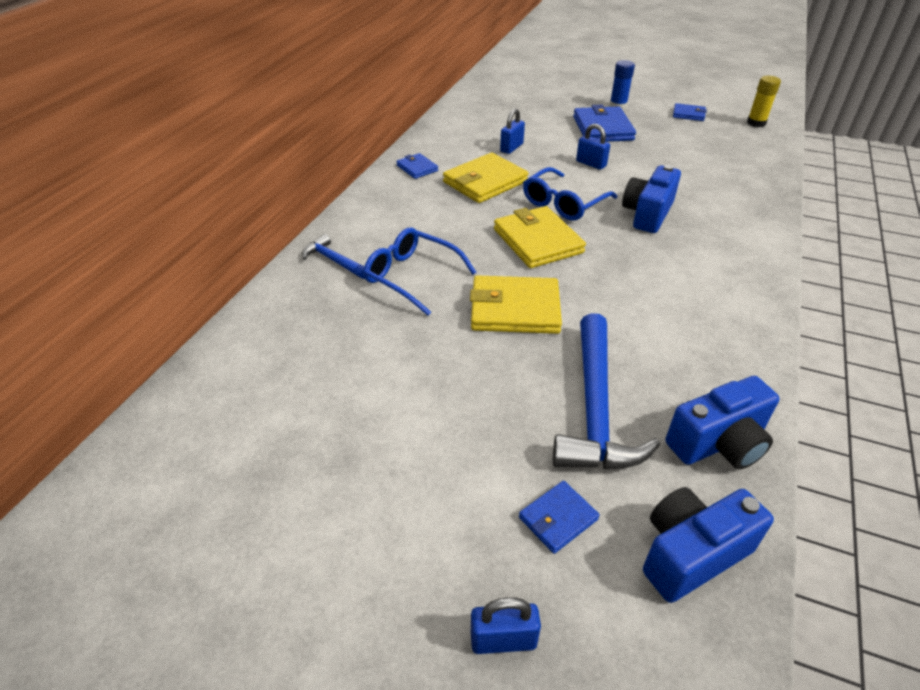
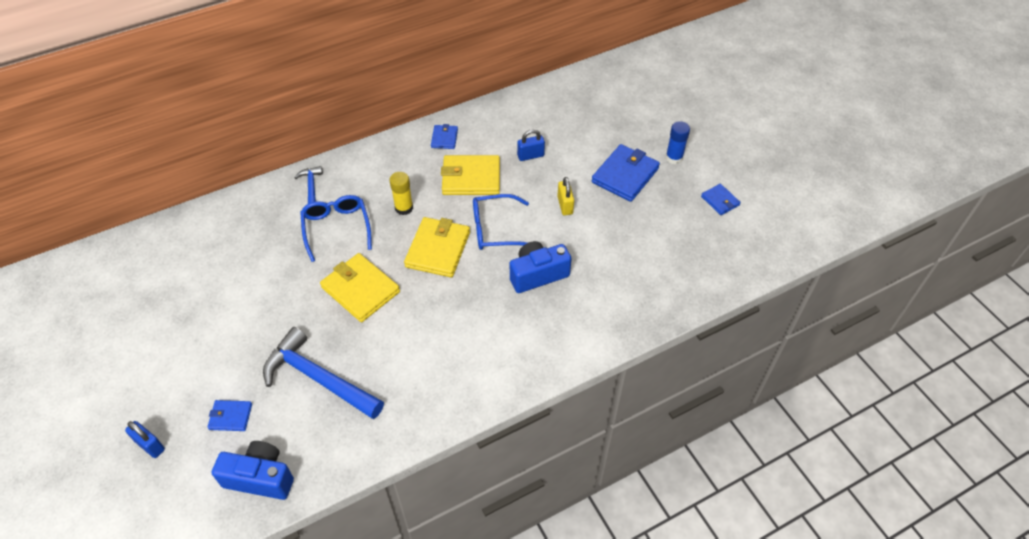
camera: 40 degrees right, 10 degrees up
blue hammer [553,313,660,469] -> blue hammer turned 75 degrees clockwise [263,327,384,419]
blue padlock [576,124,610,170] -> yellow padlock [558,177,574,215]
blue camera [665,376,779,470] -> none
yellow glue stick [747,76,781,127] -> yellow glue stick moved to [390,172,413,215]

